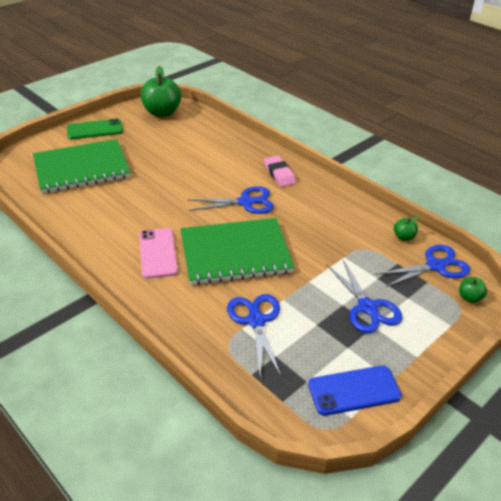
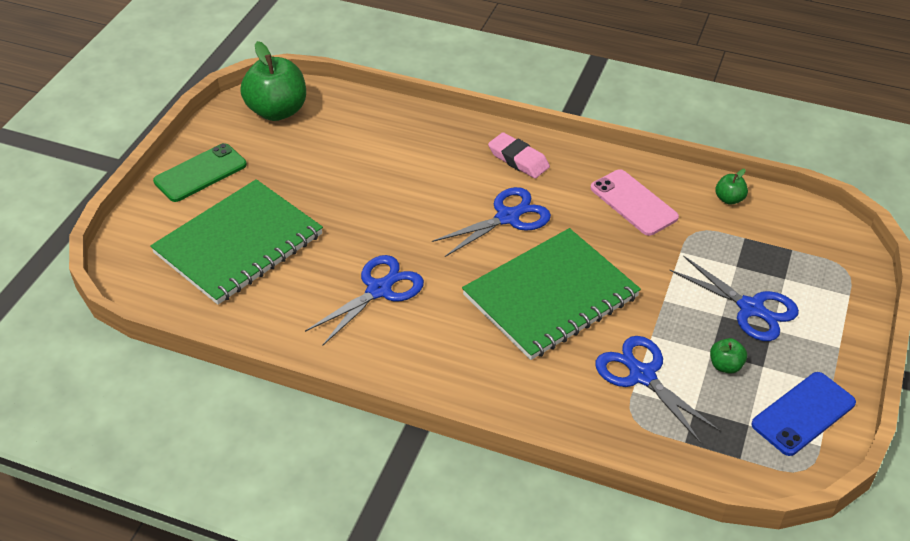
camera: 25 degrees left, 5 degrees up
pink phone [139,228,178,279] -> pink phone moved to [591,169,679,236]
blue scissors [375,245,471,287] -> blue scissors moved to [305,255,424,346]
green apple [459,277,487,303] -> green apple moved to [710,338,747,374]

